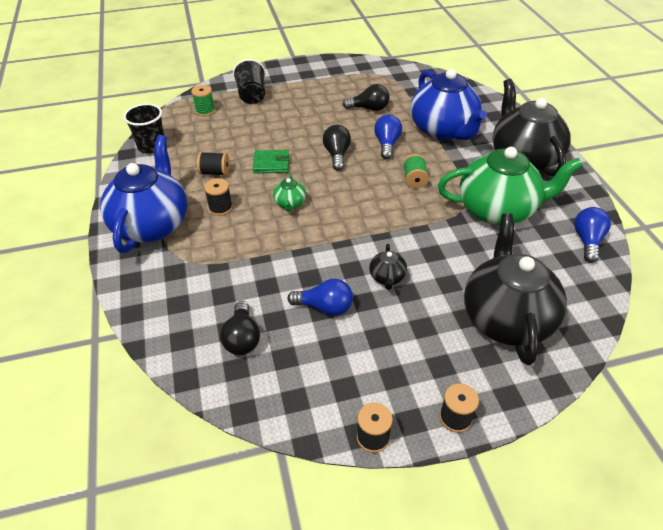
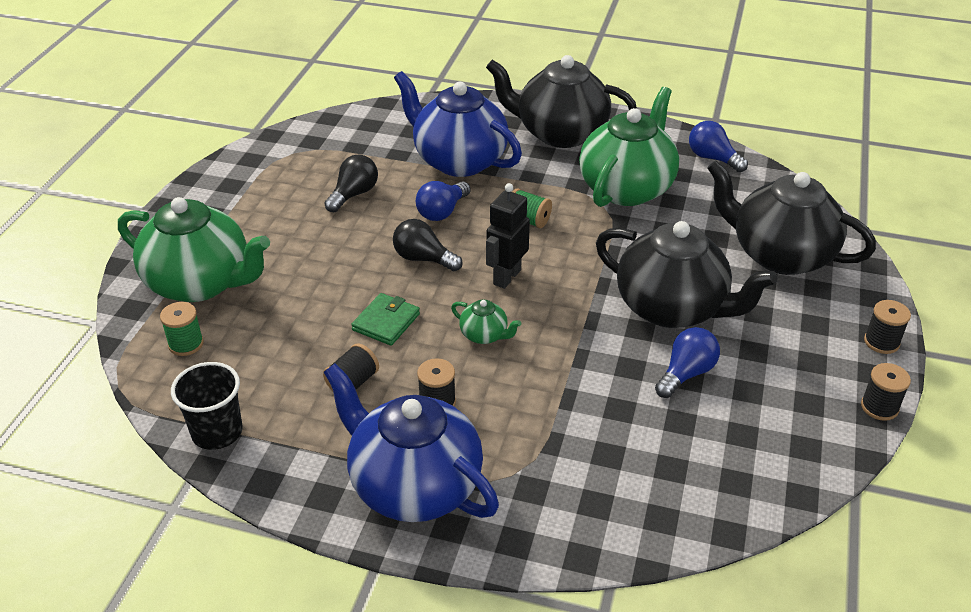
camera: 60 degrees left, 5 degrees down
black light bulb [220,301,260,355] -> none
black cup [233,59,266,104] -> green teapot [118,197,270,302]
black teapot [369,244,407,290] -> black teapot [596,221,777,328], size x2.38
blue light bulb [374,115,402,159] -> blue light bulb turned 90 degrees counterclockwise [416,181,471,221]
blue teapot [411,69,487,140] -> blue teapot turned 150 degrees counterclockwise [394,71,522,177]
none -> black robot [486,183,530,289]

